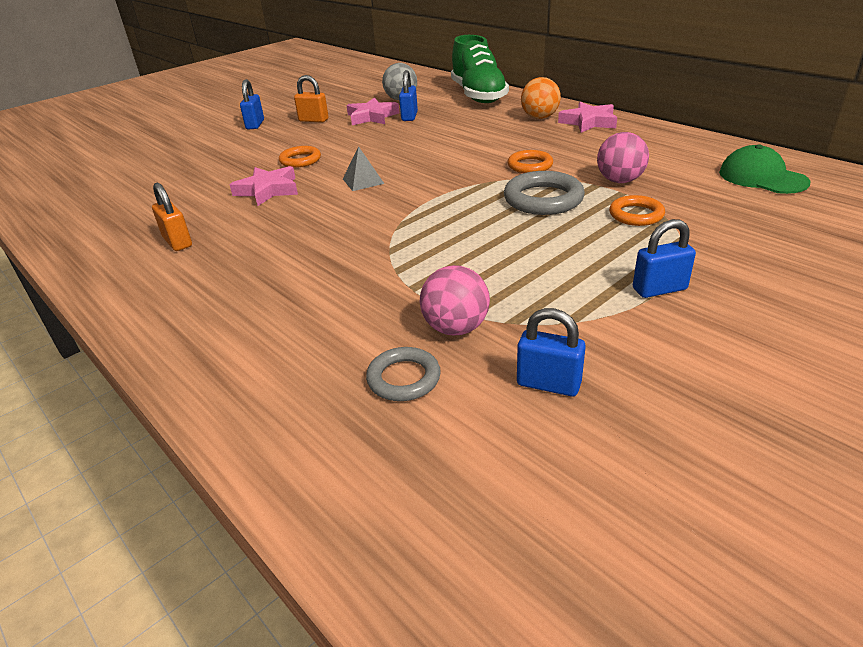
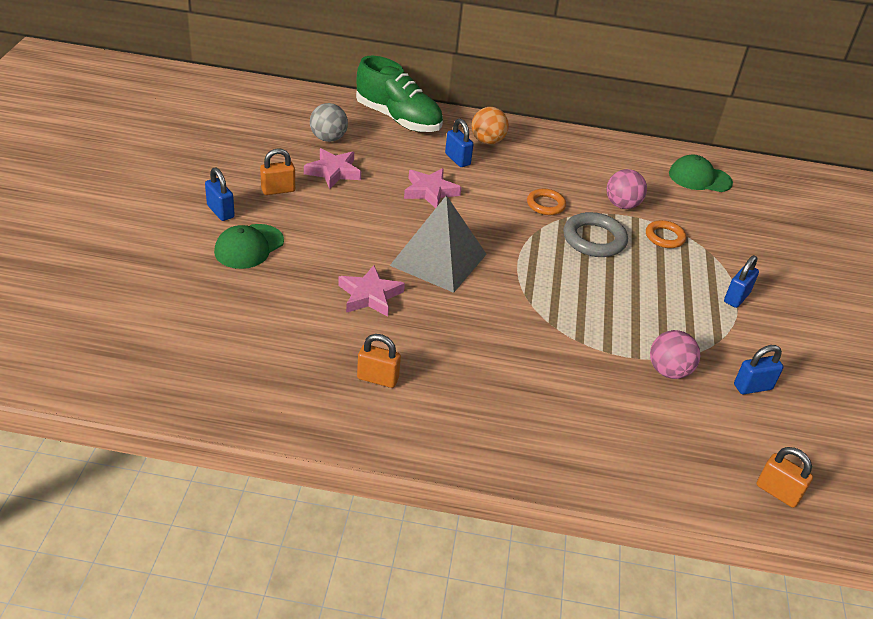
camera: 45 degrees left, 5 degrees up
orange ring [279,146,321,168] -> none
grey pyramid [343,146,384,191] -> grey pyramid [390,195,487,293], size x2.28
grey ring [366,347,441,401] -> none
blue padlock [399,70,418,121] -> blue padlock moved to [445,118,474,167]
pink star [558,102,617,133] -> pink star moved to [404,168,462,209]
none -> green cap [214,224,284,269]
none -> orange padlock [757,447,813,508]

